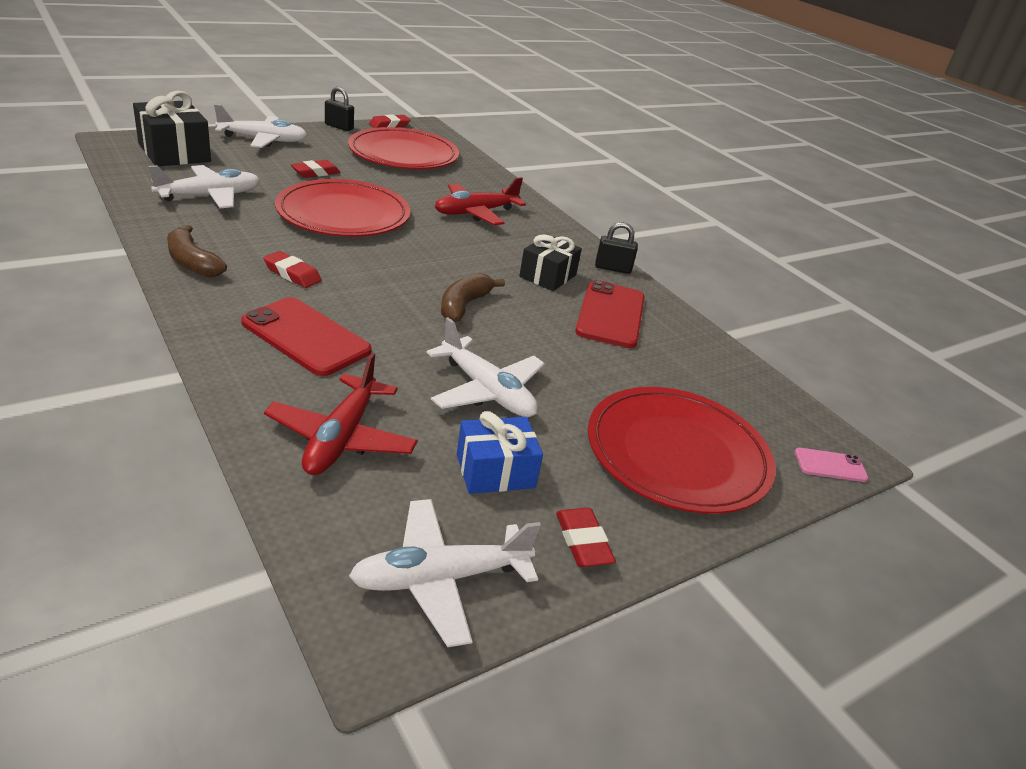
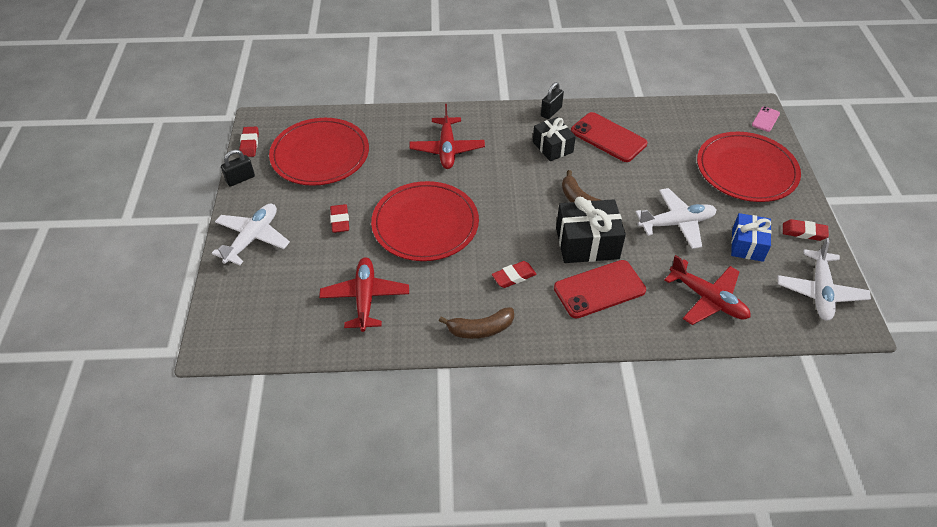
camera: 55 degrees left, 15 degrees up
black gift [133,91,211,166] -> black gift moved to [556,197,626,263]
white plane [149,165,260,208] -> red plane [319,257,409,332]

